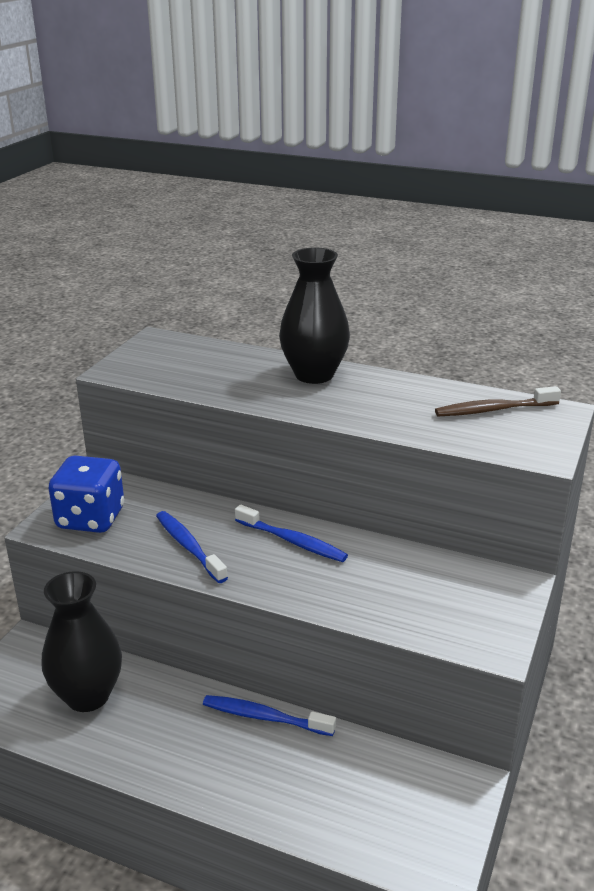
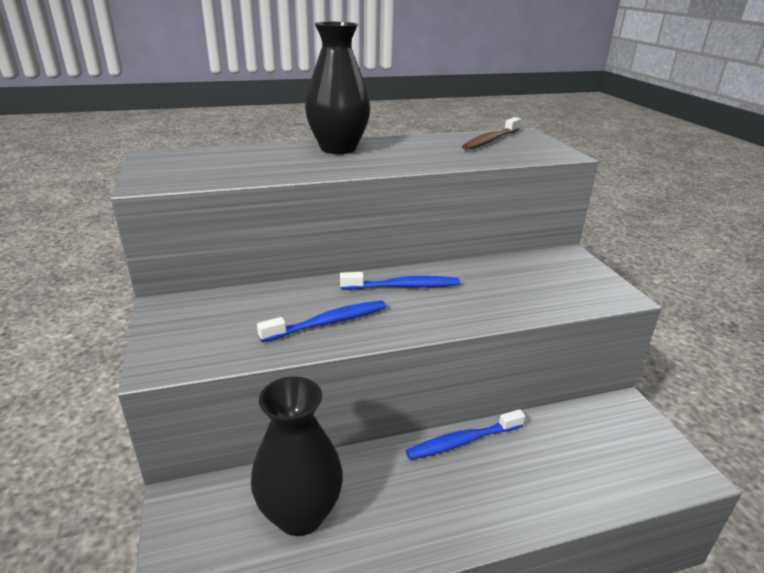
camera: 40 degrees left, 0 degrees up
blue dice [48,455,124,533] -> none
blue toothbrush [156,511,228,583] -> blue toothbrush turned 135 degrees clockwise [257,300,386,342]

